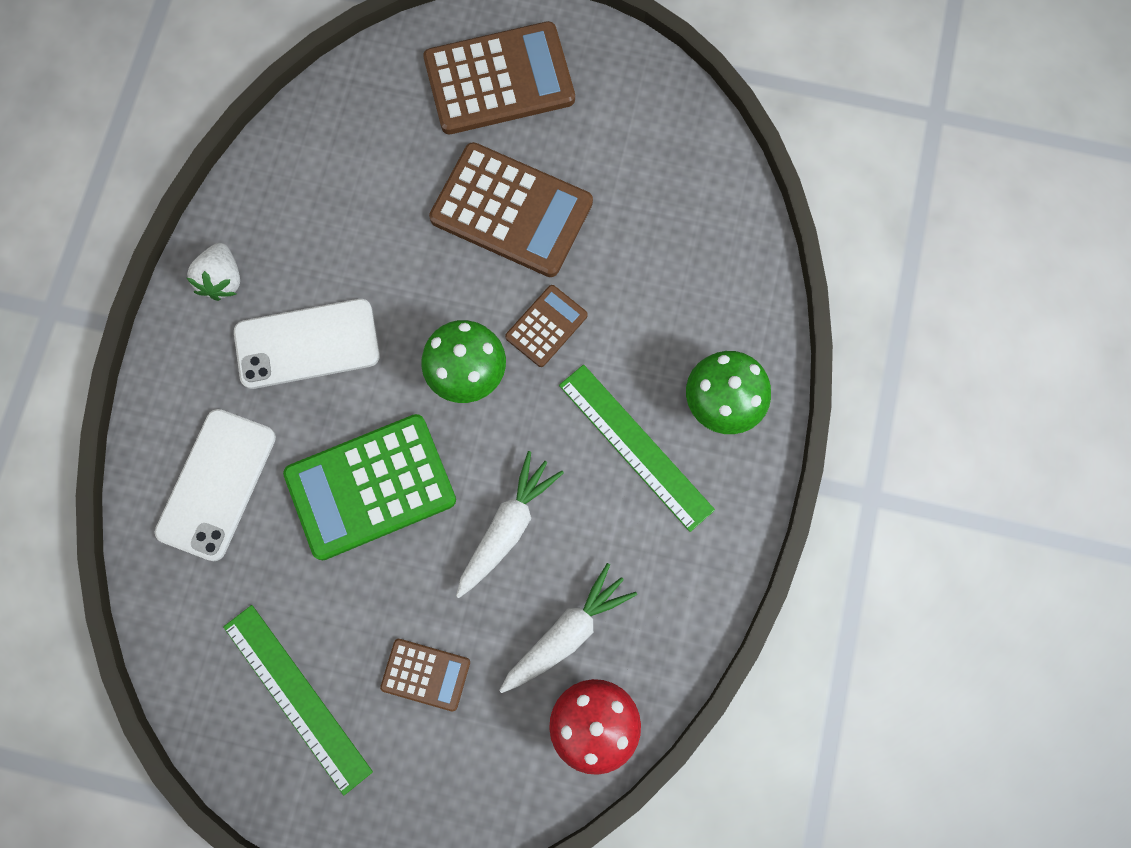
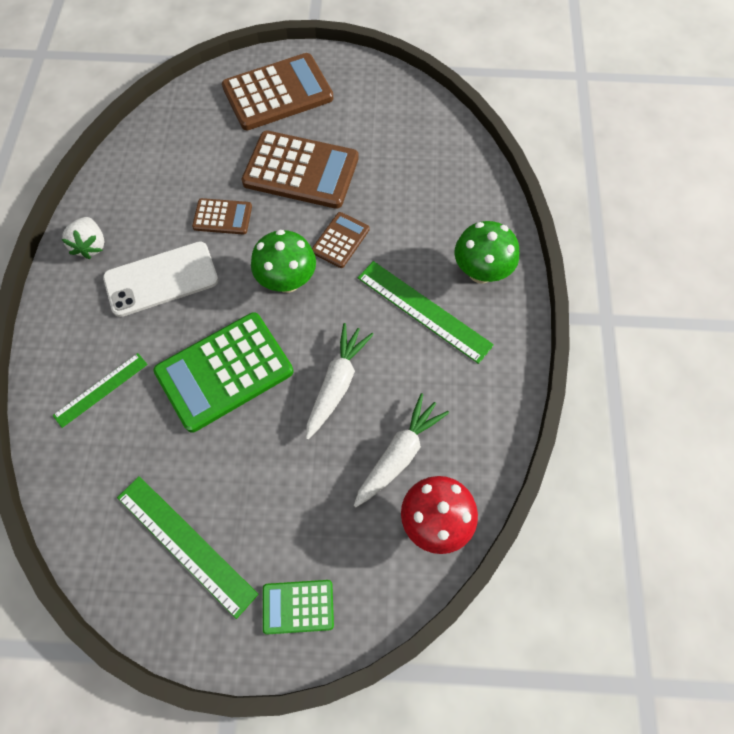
camera: 10 degrees left, 10 degrees down
white phone [155,409,276,561] -> green ruler [53,353,148,428]
brown calculator [380,639,470,712] -> brown calculator moved to [192,198,252,235]
none -> green calculator [263,580,334,634]

